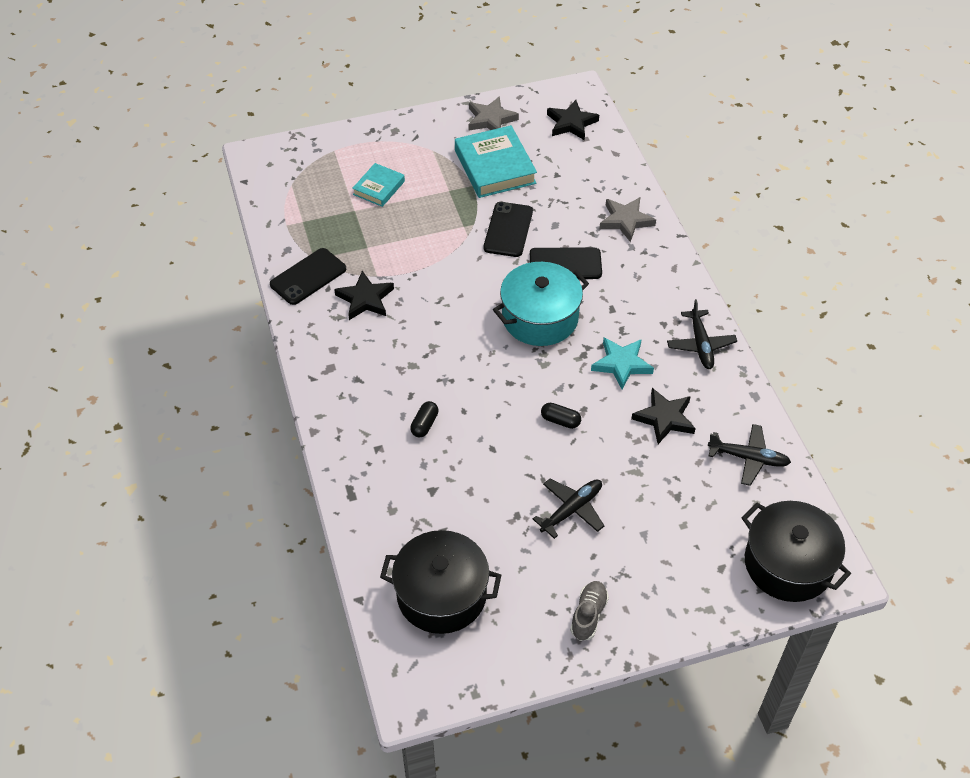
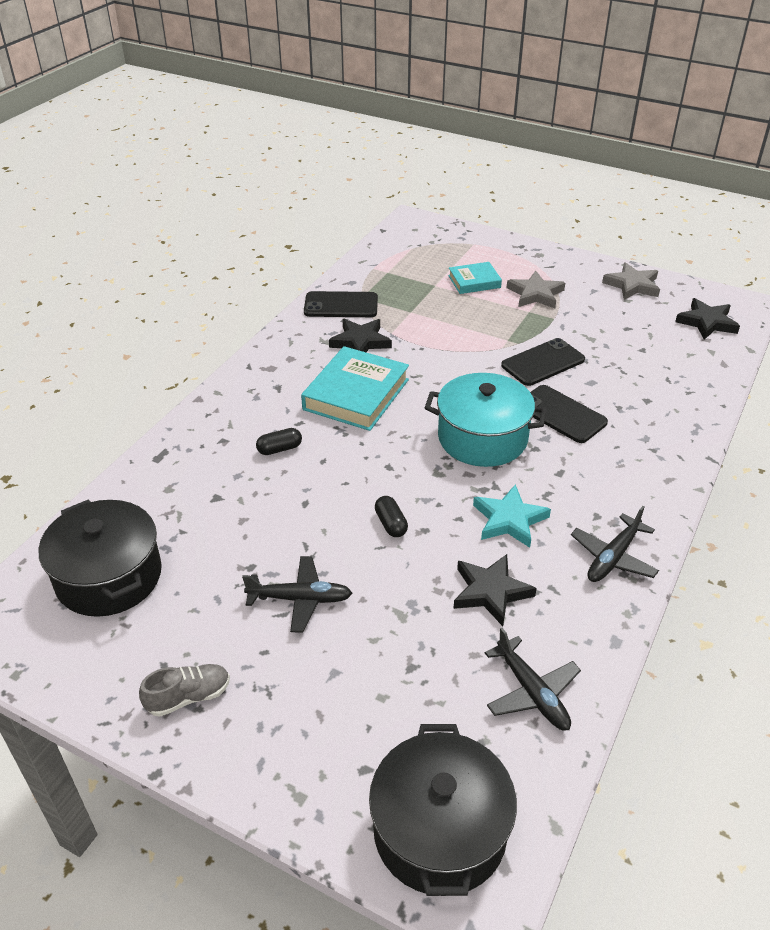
camera: 45 degrees right, 10 degrees down
turquoise book [455,125,537,198] -> turquoise book moved to [301,346,409,431]
grey star [599,197,656,242] -> grey star moved to [507,271,565,308]

